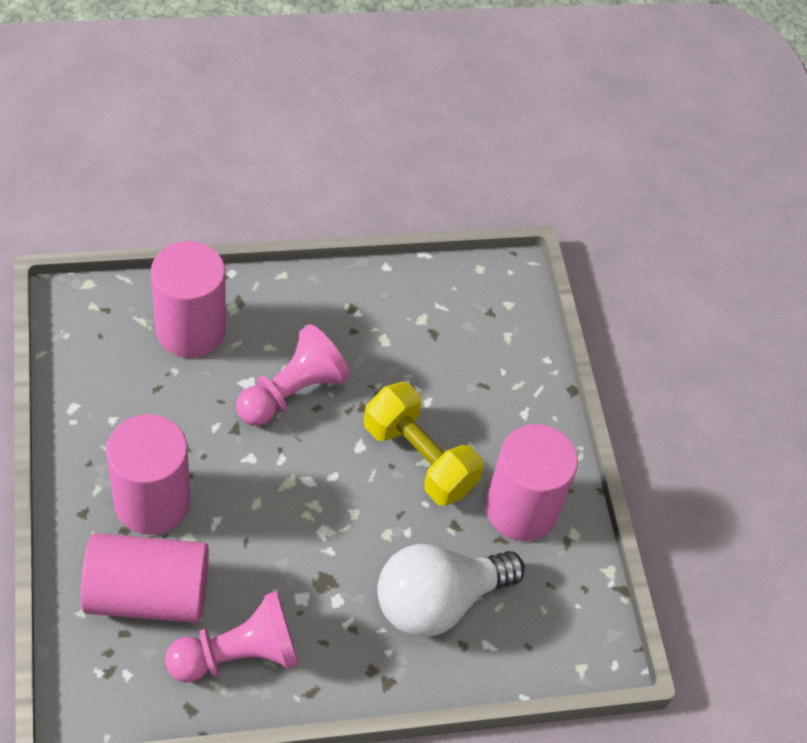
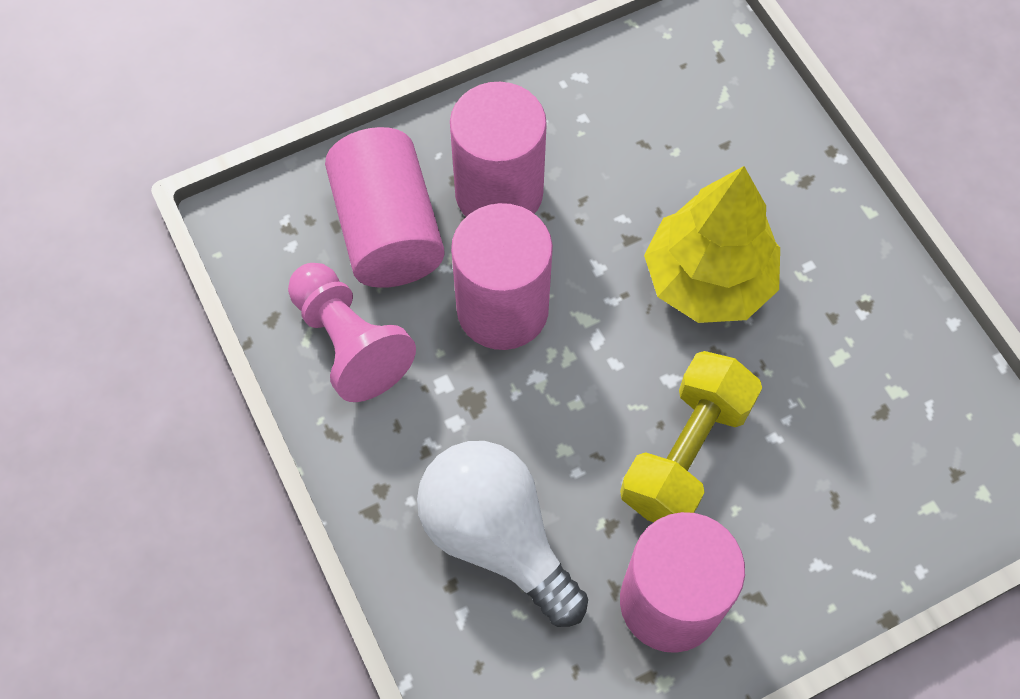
camera: 80 degrees right, 10 degrees up
pink cylinder [151,241,226,358] -> pink cylinder moved to [451,203,553,350]
pink pawn [236,324,350,426] -> yellow tree [644,166,780,323]

